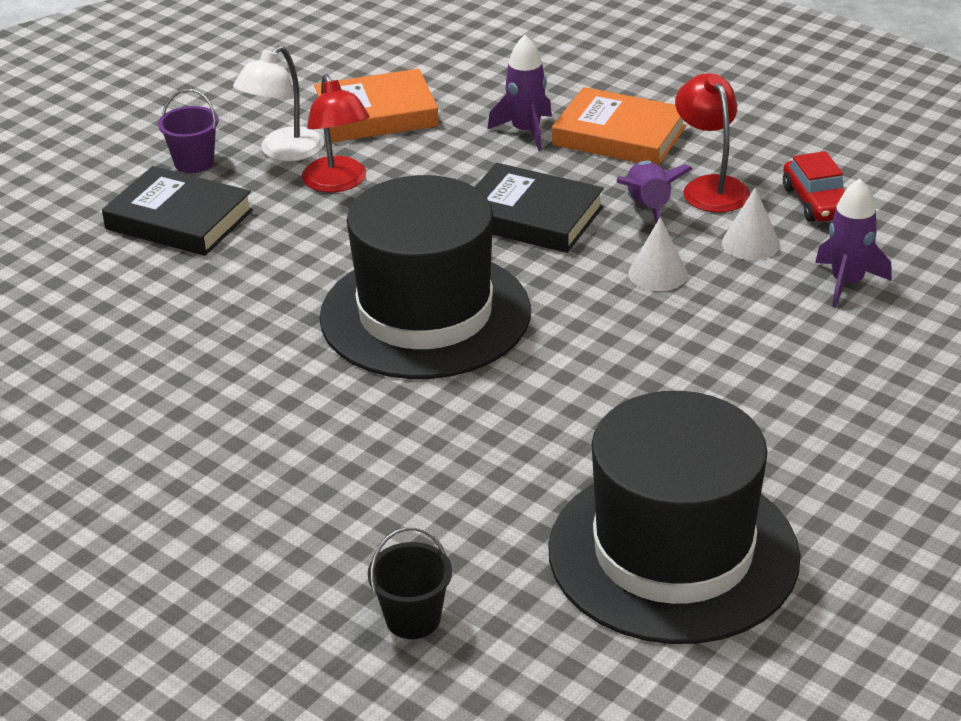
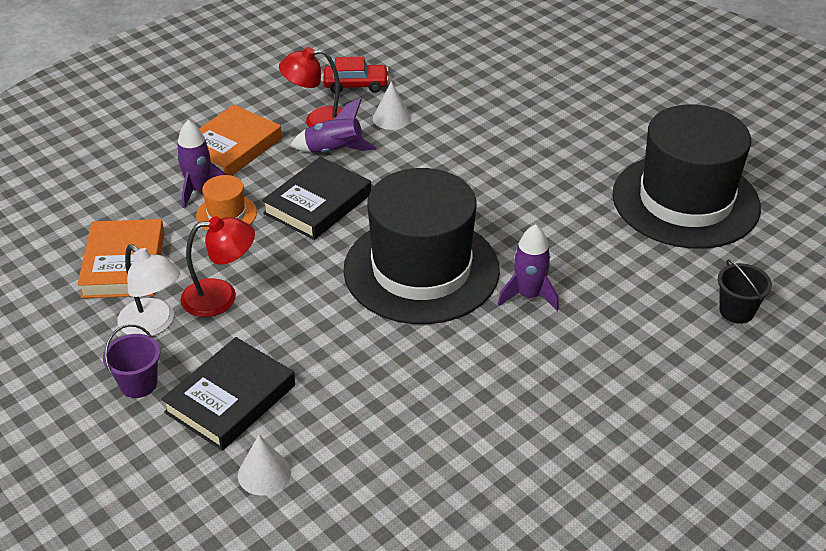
camera: 80 degrees left, 5 degrees up
white cone [628,217,688,291] -> white cone moved to [238,435,291,496]
purple rocket [815,179,892,307] -> purple rocket moved to [498,224,559,311]
none -> orange hat [196,175,257,231]

